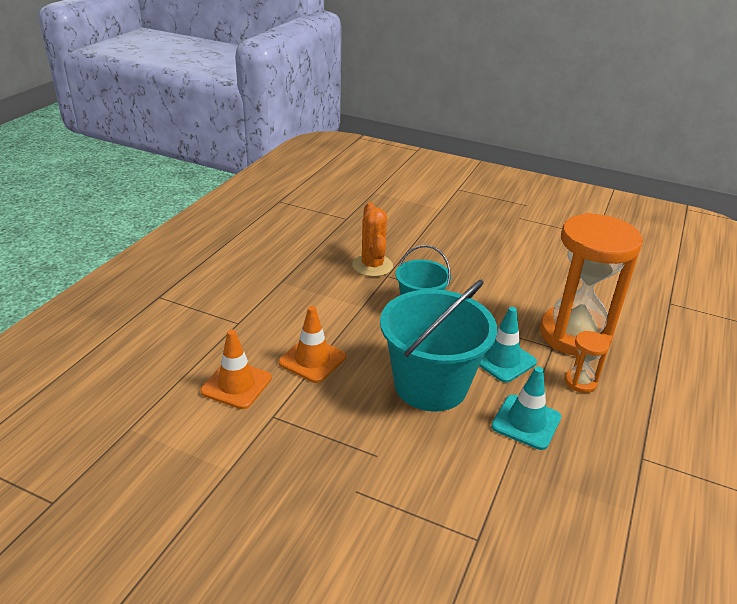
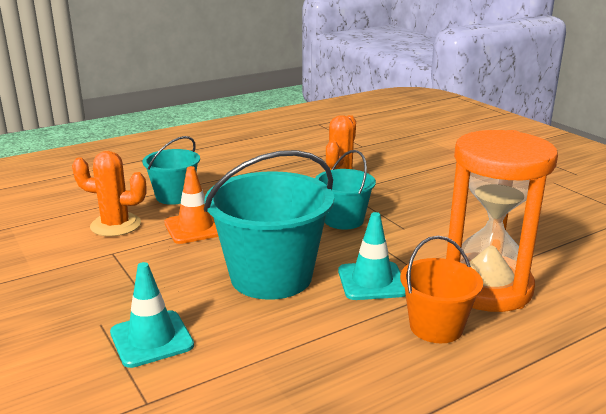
camera: 35 degrees right, 10 degrees down
orange traffic cone [200,329,272,409] -> orange cactus [72,151,146,237]
turquoise traffic cone [491,367,561,450] -> turquoise traffic cone moved to [110,262,194,368]
orange hourglass [565,331,610,393] -> orange bucket [400,236,483,343]
none -> turquoise bucket [142,136,200,205]

